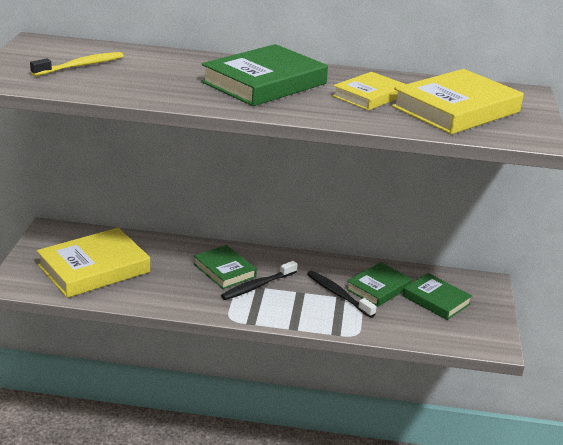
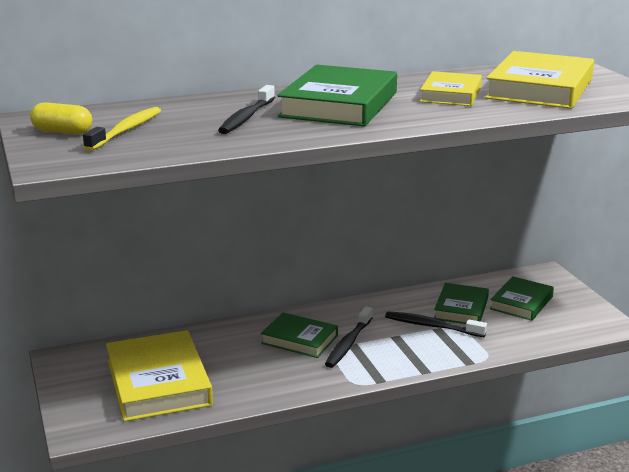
camera: 25 degrees left, 5 degrees down
yellow book [37,228,150,298] -> yellow book turned 45 degrees counterclockwise [106,330,213,422]
green book [403,273,472,320] -> green book turned 75 degrees counterclockwise [490,276,554,321]
none -> yellow capsule [30,102,92,135]
none -> black toothbrush [218,85,275,134]

